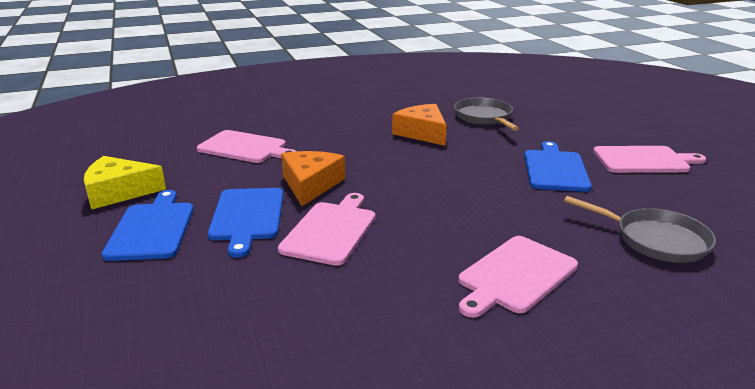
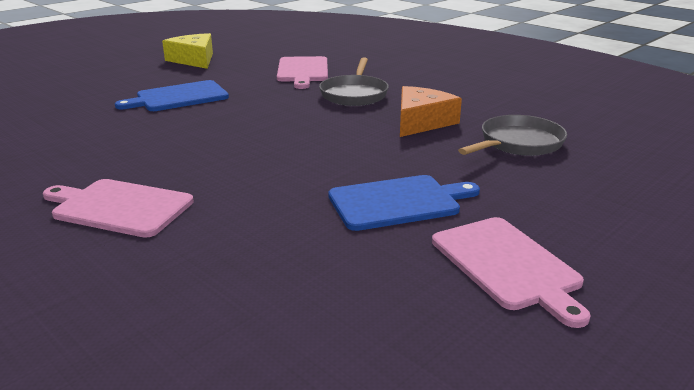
camera: 65 degrees right, 0 degrees up
blue cutting board [102,190,194,261] -> none
pink cutting board [278,193,375,266] -> none
orange cheese [281,151,345,206] -> none
grey pan [564,196,716,263] -> grey pan moved to [319,57,389,106]

